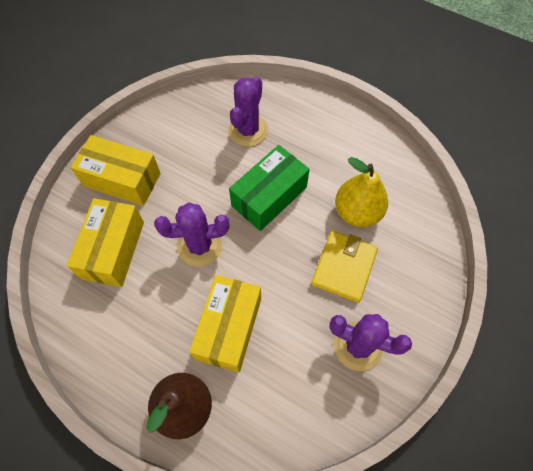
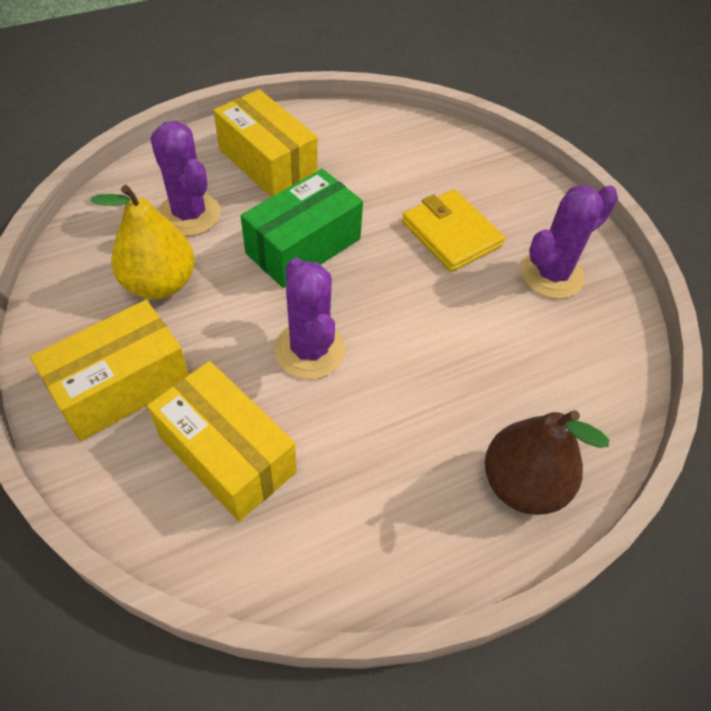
camera: 60 degrees left, 10 degrees down
purple cactus [154,202,229,266] -> purple cactus turned 45 degrees counterclockwise [274,258,346,379]
yellow box [189,275,261,373] -> yellow box moved to [214,89,318,197]
green box [229,145,310,231] -> green box turned 60 degrees clockwise [241,169,363,288]
yellow pear [335,157,388,227] -> yellow pear moved to [91,185,195,299]

